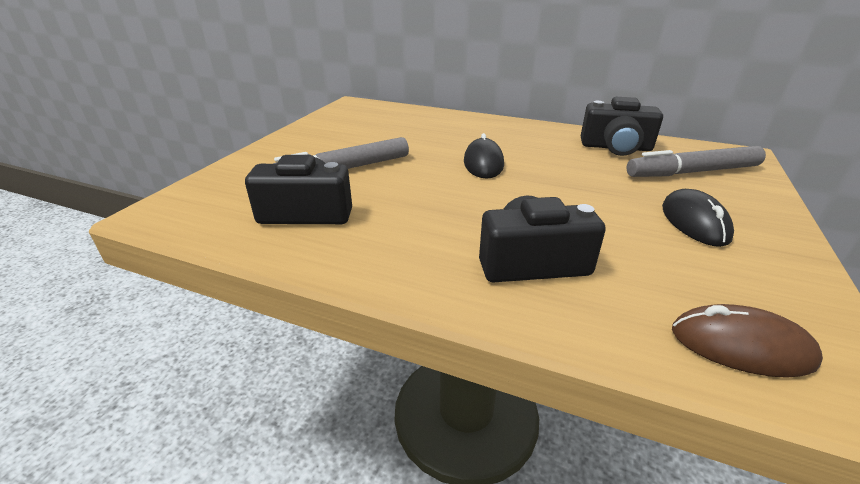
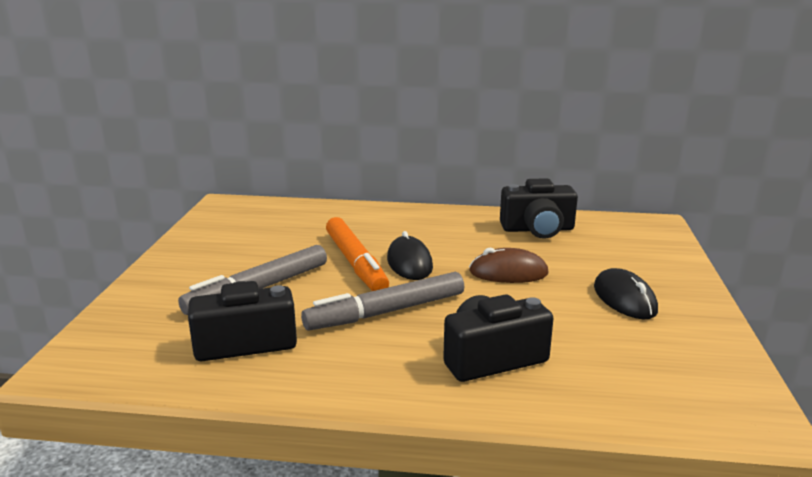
camera: 15 degrees left, 10 degrees down
grey marker [626,146,766,177] -> grey marker moved to [301,272,464,331]
brown mouse [672,304,823,378] -> brown mouse moved to [469,248,549,283]
none -> orange marker [326,217,389,291]

